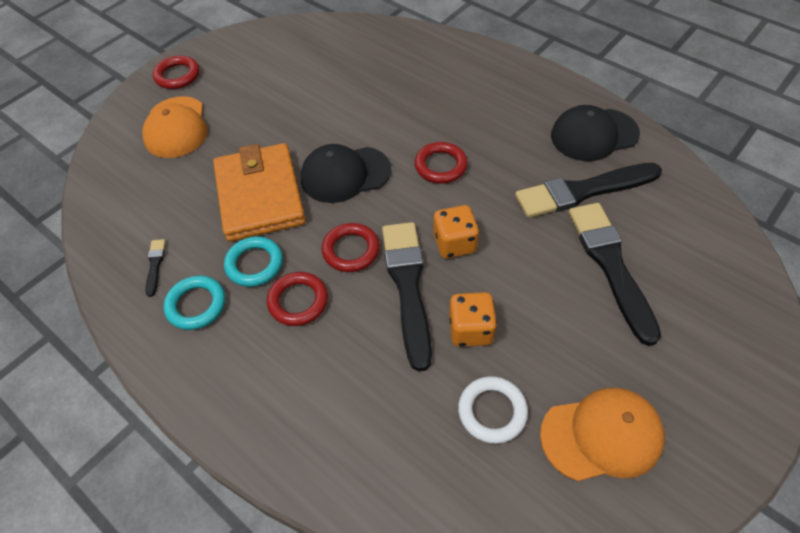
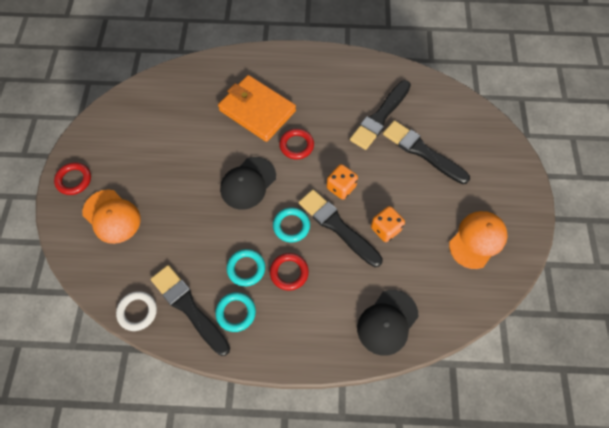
camera: 40 degrees left, 10 degrees up
black brush [146,239,166,297] -> black brush [151,265,230,356], size x2.40
orange wallet [213,143,306,242] -> orange wallet moved to [218,75,296,142]
red ring [322,223,380,272] -> turquoise ring [273,207,310,242]
white ring [458,376,528,444] -> white ring moved to [116,291,157,331]
black cap [551,105,640,161] -> black cap moved to [357,290,418,356]

